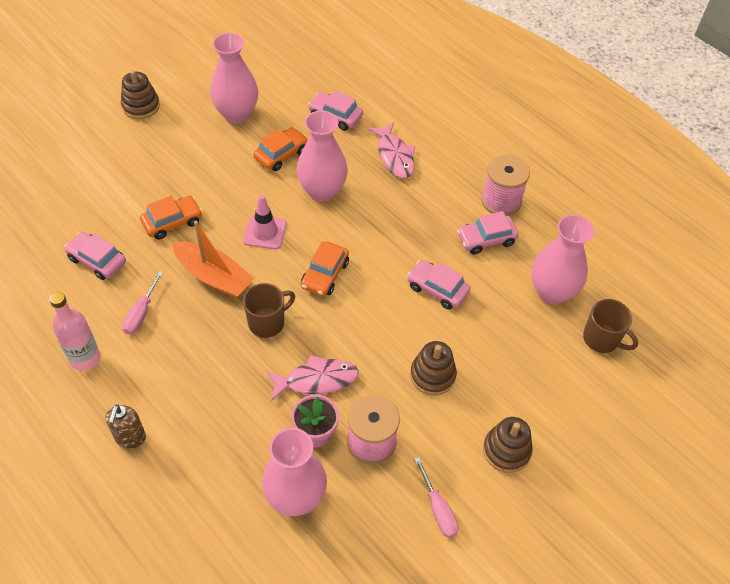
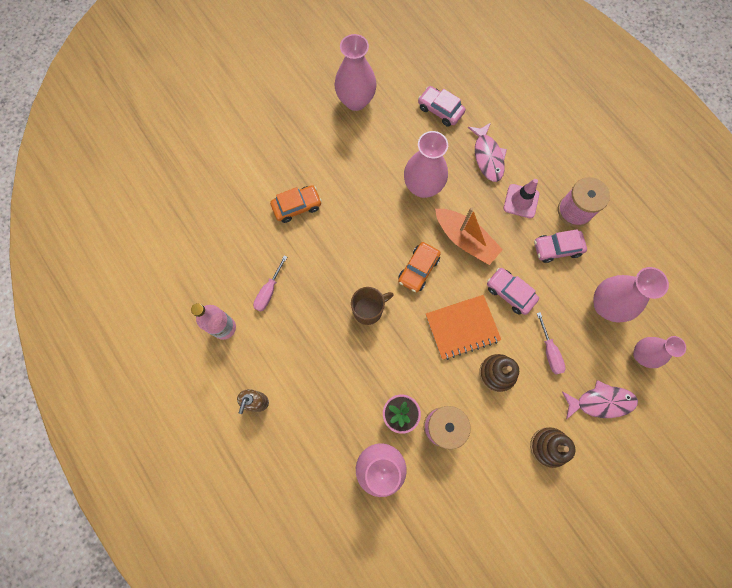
camera: 10 degrees right, 20 degrees up
pink car [64,232,126,280] -> none
brown stacking toy [121,70,160,119] -> none
orange boat [172,221,255,298] -> orange boat moved to [435,207,503,265]
pink traffic cone [243,195,287,249] -> pink traffic cone moved to [504,179,539,218]
orange car [253,127,308,171] -> none
pink fish [267,355,359,401] -> pink fish moved to [562,380,638,419]
pink screwdriver [414,457,459,538] -> pink screwdriver moved to [537,312,566,375]
brown mug [583,299,638,353] -> pink vase [633,336,686,368]
none -> orange notebook [426,295,501,360]

